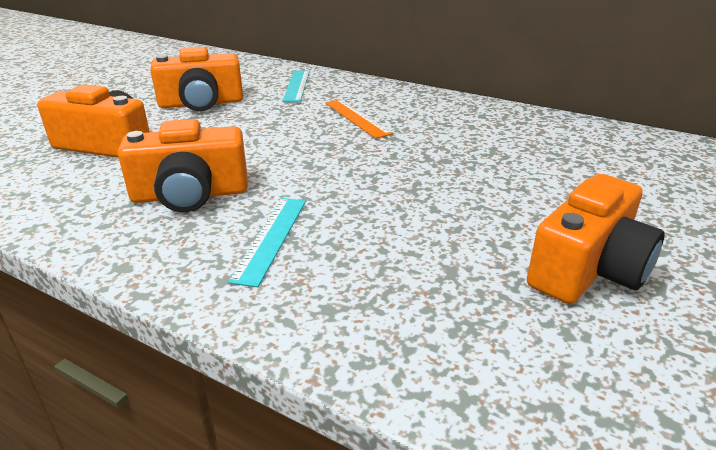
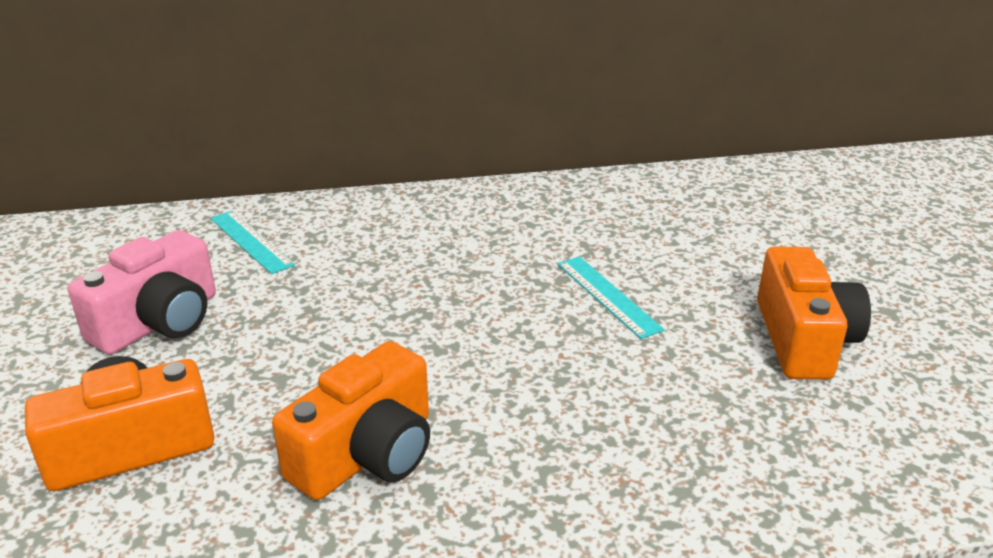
camera: 40 degrees left, 0 degrees up
orange camera [150,47,243,111] -> pink camera [68,230,216,354]
turquoise ruler [228,198,306,287] -> turquoise ruler moved to [557,257,665,339]
orange ruler [325,99,393,139] -> none

